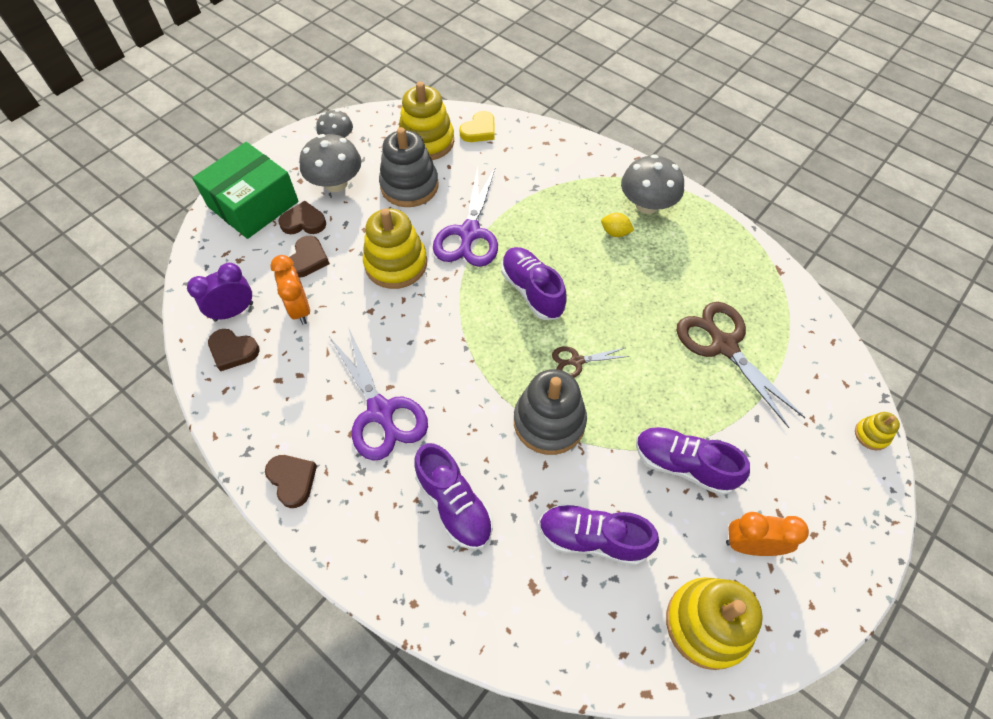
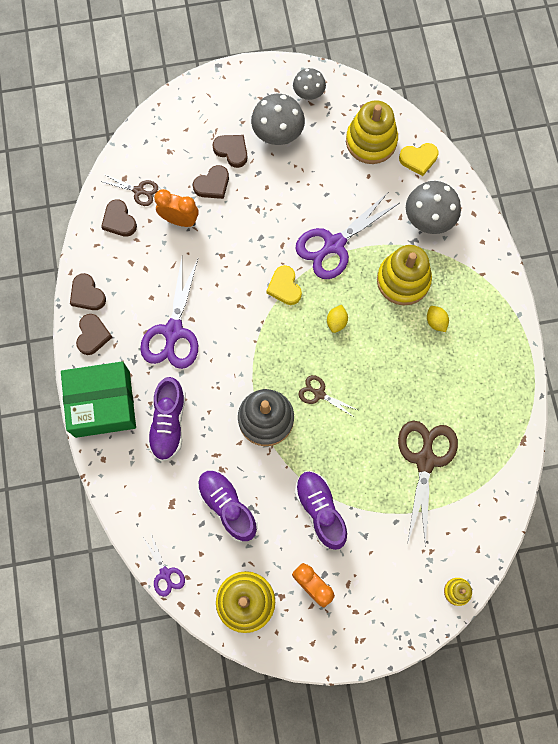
camera: 40 degrees right, 15 degrees up
purple clock [187,263,253,322] -> brown scissors [101,174,158,206]
green box [192,142,299,239] -> green box moved to [61,361,136,438]
orange clock [270,255,310,325] -> orange clock turned 90 degrees clockwise [154,189,199,227]
yellow stacking toy [363,208,427,289] -> yellow stacking toy moved to [377,245,432,305]
grey stacking toy [379,127,438,207] -> none
purple shoe [501,247,567,320] -> yellow lemon [327,305,348,333]
grey mushroom [621,154,684,214] -> grey mushroom moved to [406,181,461,234]
none -> brown heart [70,273,106,310]
none -> purple scissors [142,532,185,597]
none -> yellow heart [266,265,302,305]

